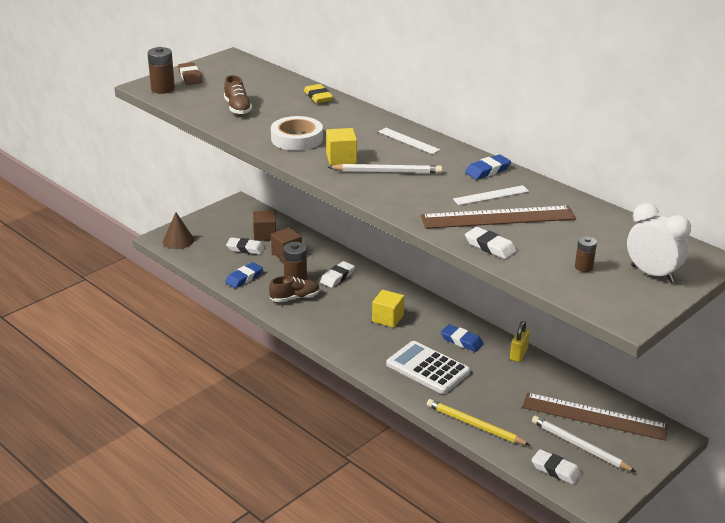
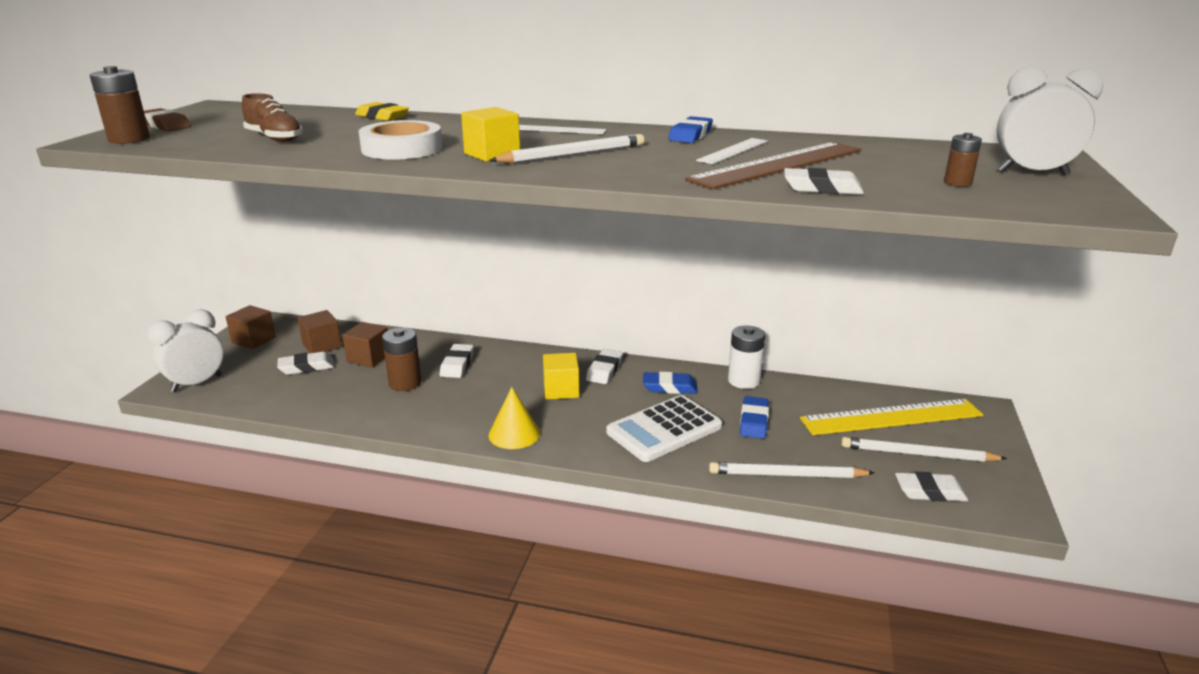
camera: 30 degrees left, 5 degrees down
brown cone [163,213,194,249] -> white clock [148,309,224,392]
blue eraser [225,262,263,288] -> blue eraser moved to [740,396,769,439]
brown shoe [269,276,320,302] -> none
white calculator [386,341,470,394] -> white calculator turned 45 degrees counterclockwise [606,395,722,462]
yellow pencil [427,399,530,445] -> white pencil [709,462,874,478]
yellow padlock [510,321,530,362] -> white battery [728,325,765,389]
brown ruler [522,393,669,441] -> yellow ruler [800,399,983,435]
none -> brown cube [226,305,276,349]
none -> yellow cone [489,387,540,449]
none -> white eraser [586,349,623,384]

